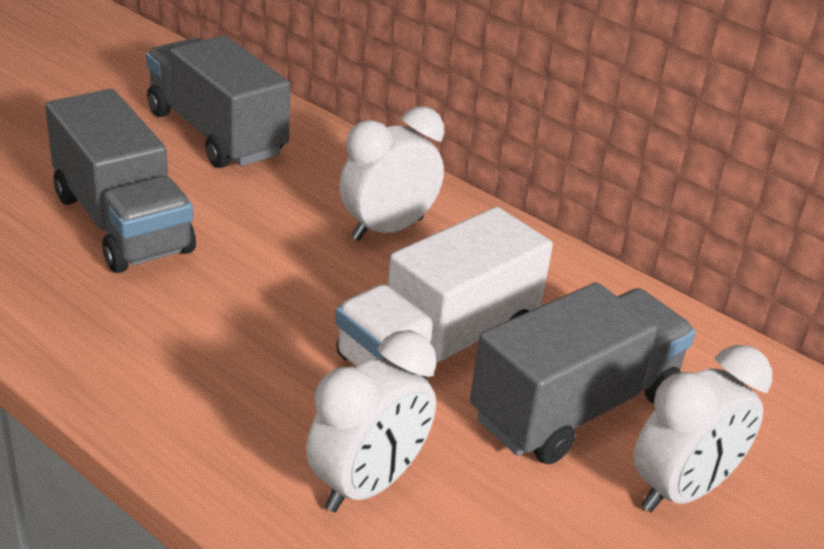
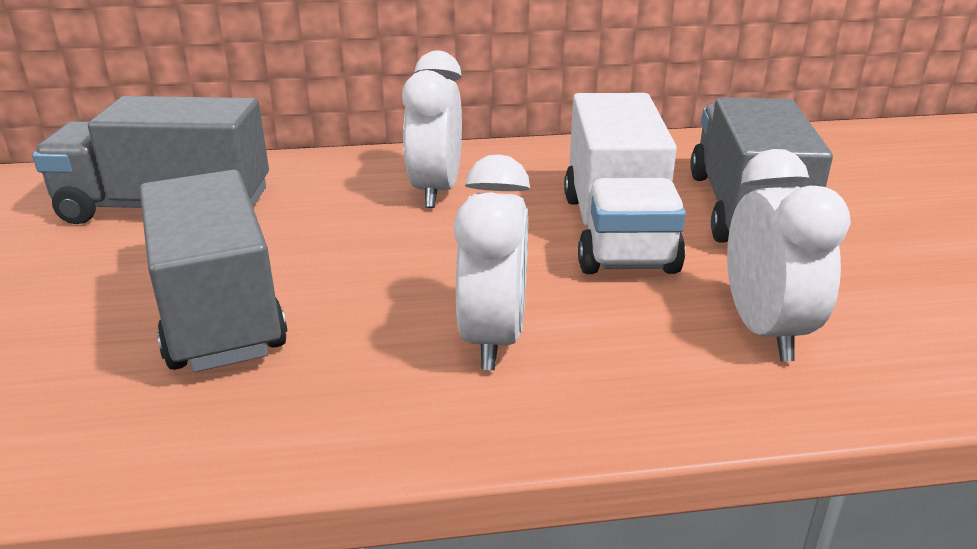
camera: 45 degrees left, 5 degrees down
grey truck [45,89,196,273] -> grey truck turned 120 degrees counterclockwise [140,169,287,372]
white clock [634,345,772,512] -> white clock moved to [454,154,530,370]

